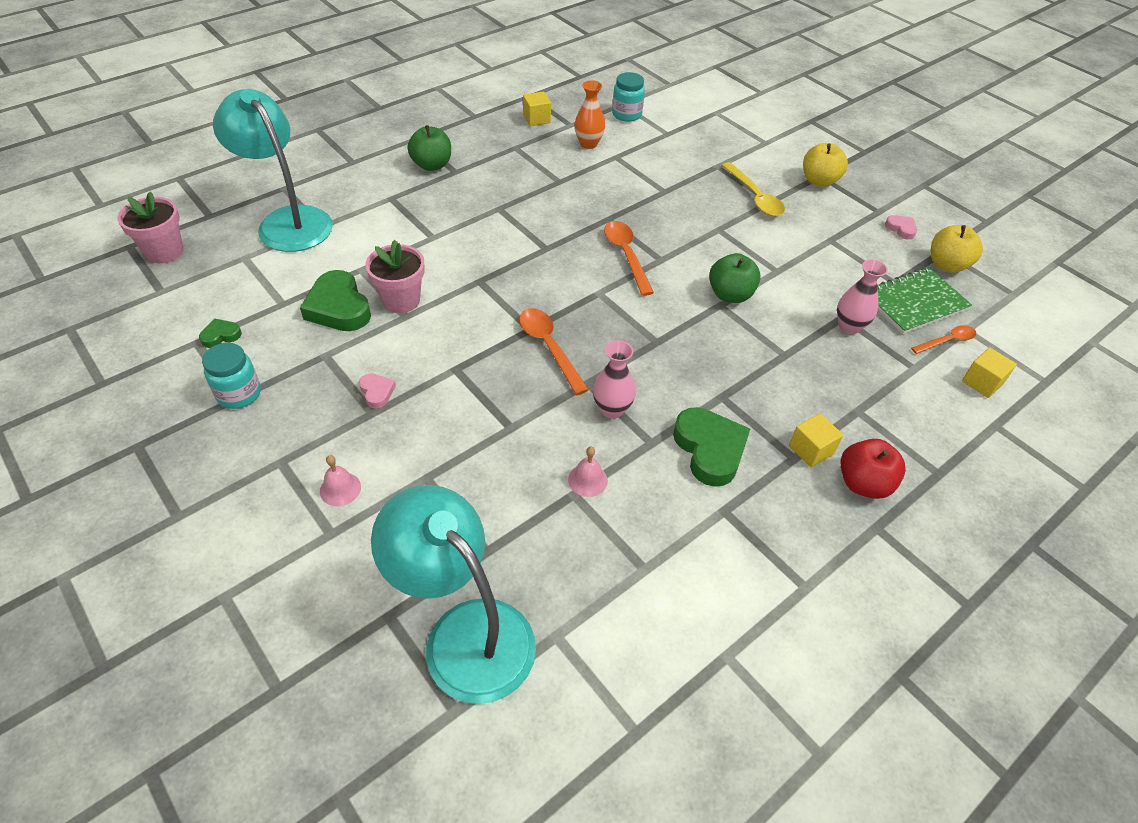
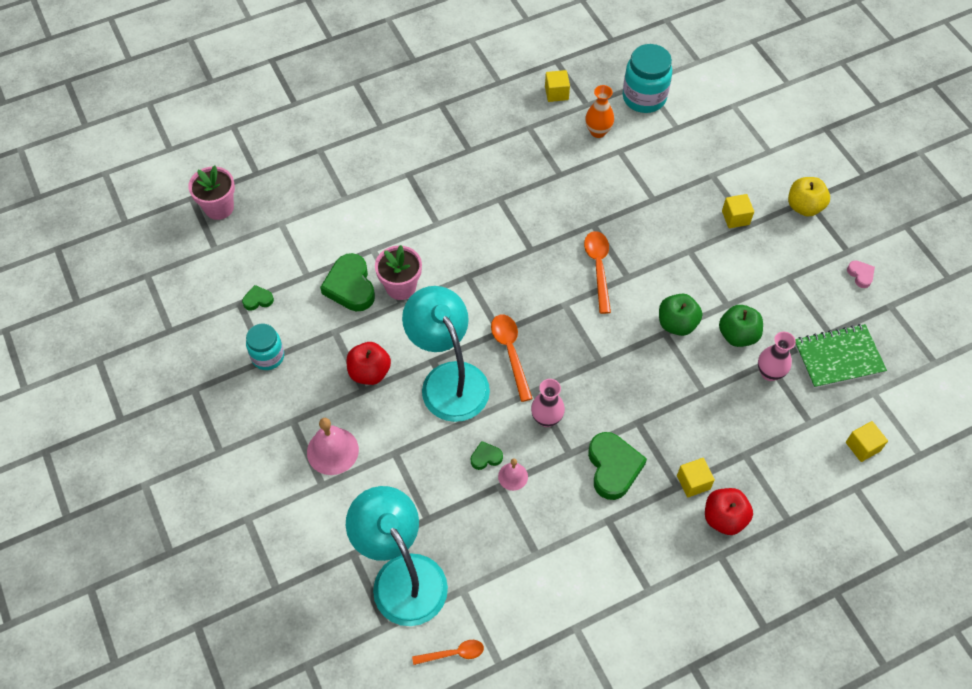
camera: 15 degrees right, 10 degrees up
turquoise lamp [213,89,333,252] -> turquoise lamp moved to [402,286,490,422]
pink bell [320,455,361,506] -> pink bell [307,418,359,475], size x1.75
pink heart [359,373,396,409] -> red apple [346,342,391,385]
green apple [407,125,451,171] -> green apple moved to [719,305,763,347]
turquoise jar [612,72,645,122] -> turquoise jar [623,44,672,113], size x1.53
yellow spoon [722,162,785,216] -> yellow cube [722,194,754,228]
orange spoon [911,325,976,354] -> orange spoon moved to [412,640,484,665]
yellow apple [931,225,983,273] -> none
none -> green heart [471,441,503,470]

